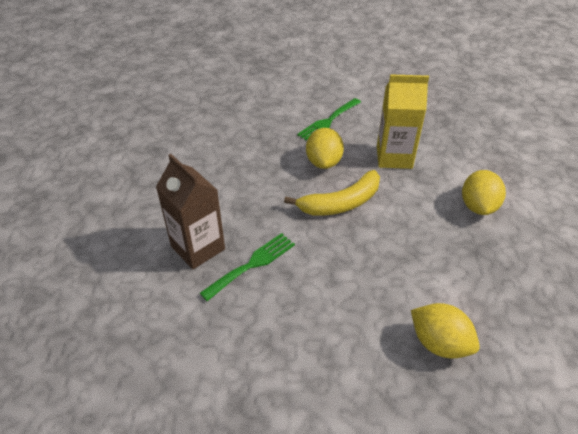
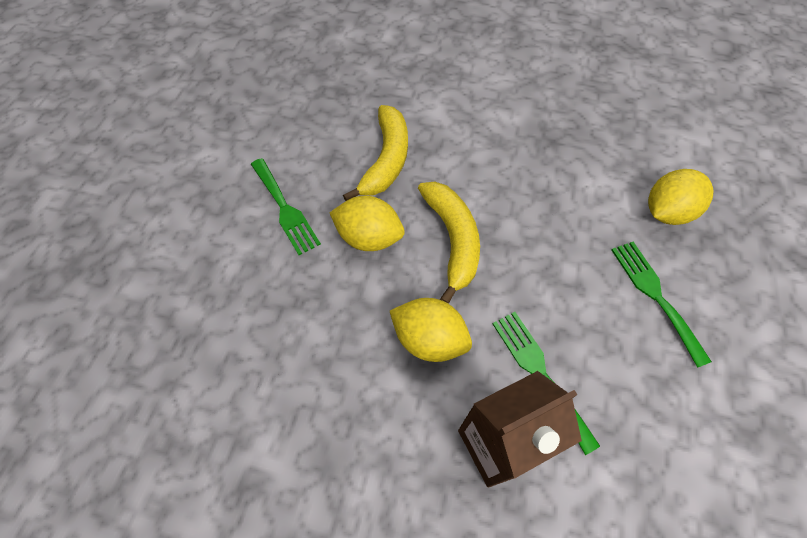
camera: 75 degrees left, 15 degrees up
yellow carton [377,74,429,169] -> yellow banana [343,105,408,201]
yellow lemon [462,170,506,215] -> yellow lemon moved to [390,298,472,362]
none -> green fork [612,242,712,368]

